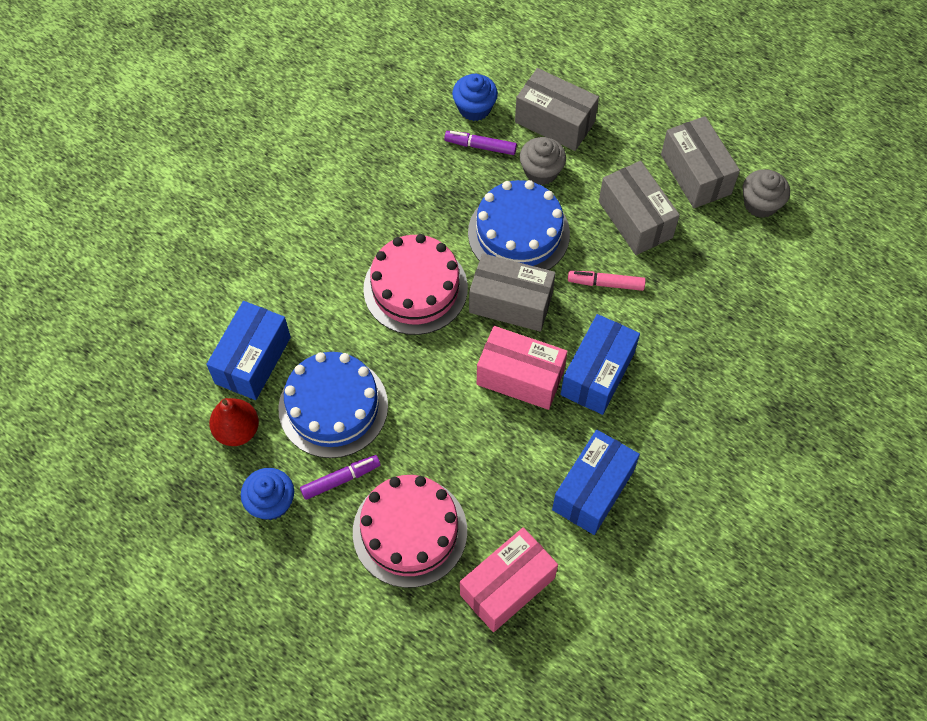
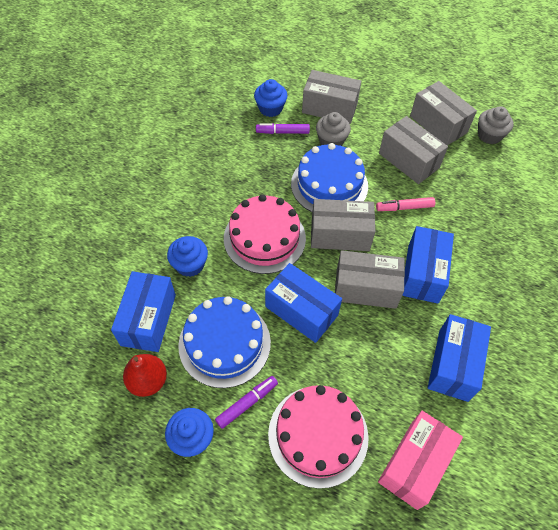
camera: 15 degrees left, 5 degrees down
pink box [477,326,568,410] -> grey box [335,250,405,309]
none -> blue cupcake [167,236,208,277]
none -> blue box [265,263,342,343]

